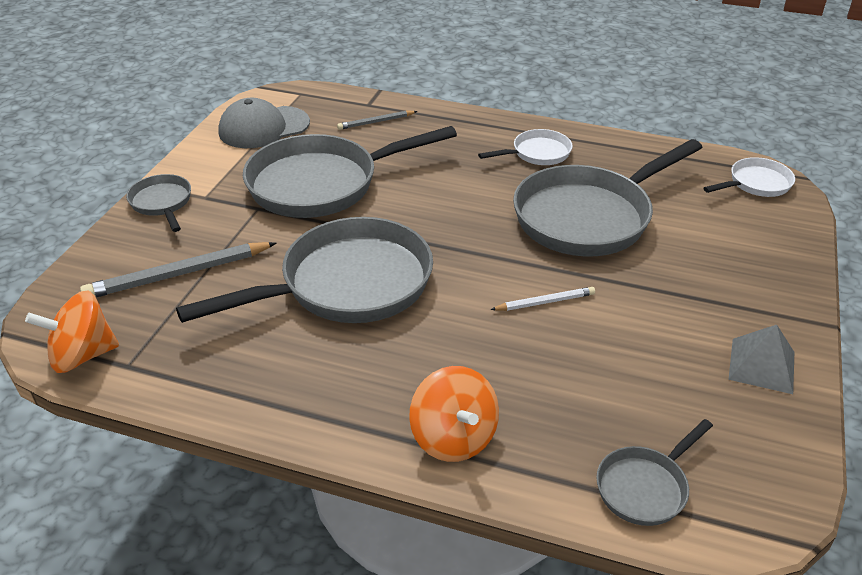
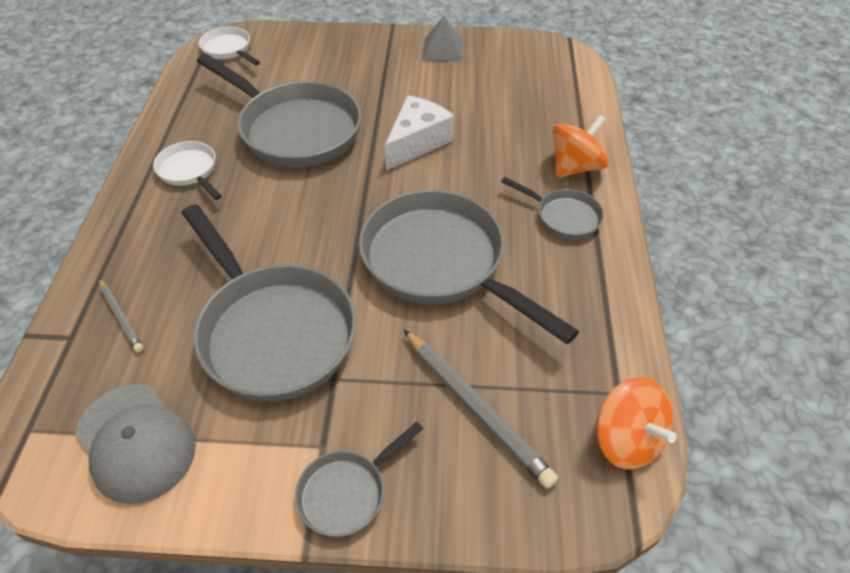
camera: 105 degrees left, 10 degrees up
white pencil [490,287,595,311] -> white cheese [385,95,455,171]
grey pan [596,419,713,526] -> grey pan moved to [501,177,604,239]

